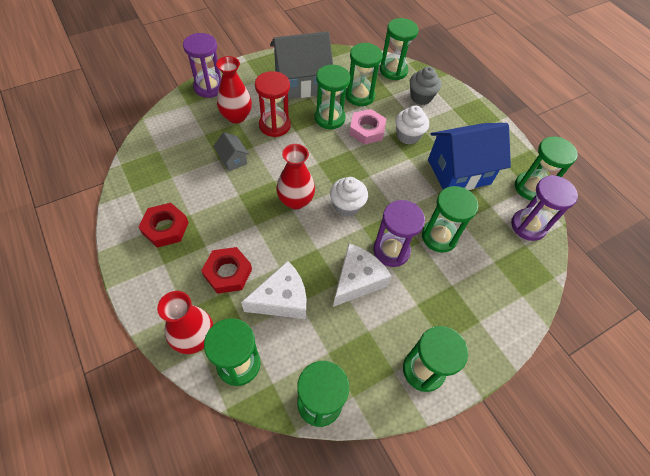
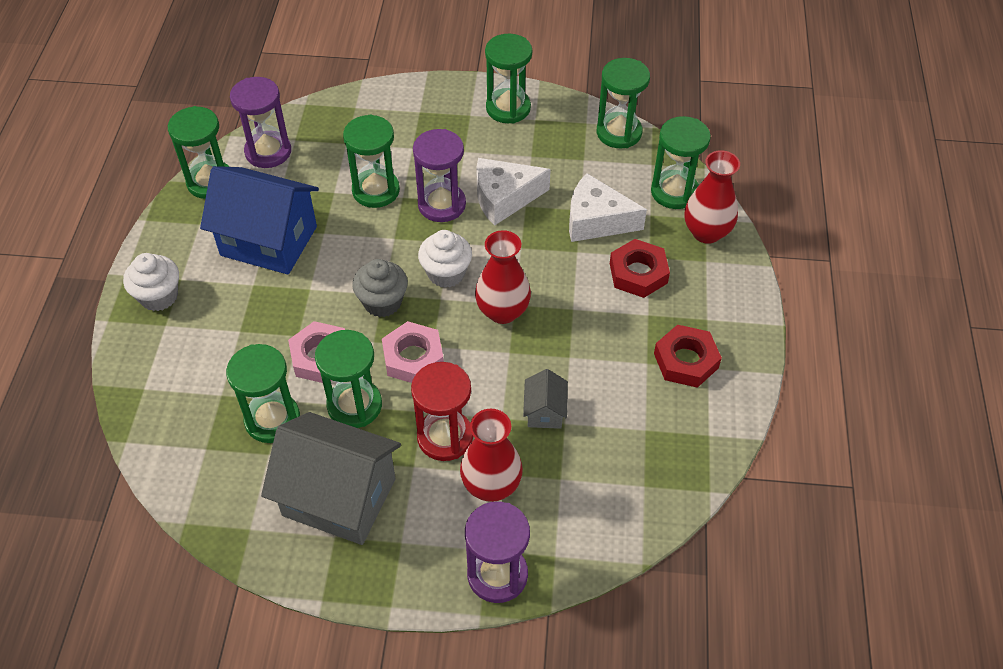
camera: 140 degrees left, 5 degrees down
green hourglass [380,18,419,80] -> none
white cupcake [395,106,429,145] -> white cupcake moved to [123,253,179,311]
grey cupcake [410,66,441,105] -> grey cupcake moved to [352,259,408,317]
none -> pink nut [382,321,444,383]

